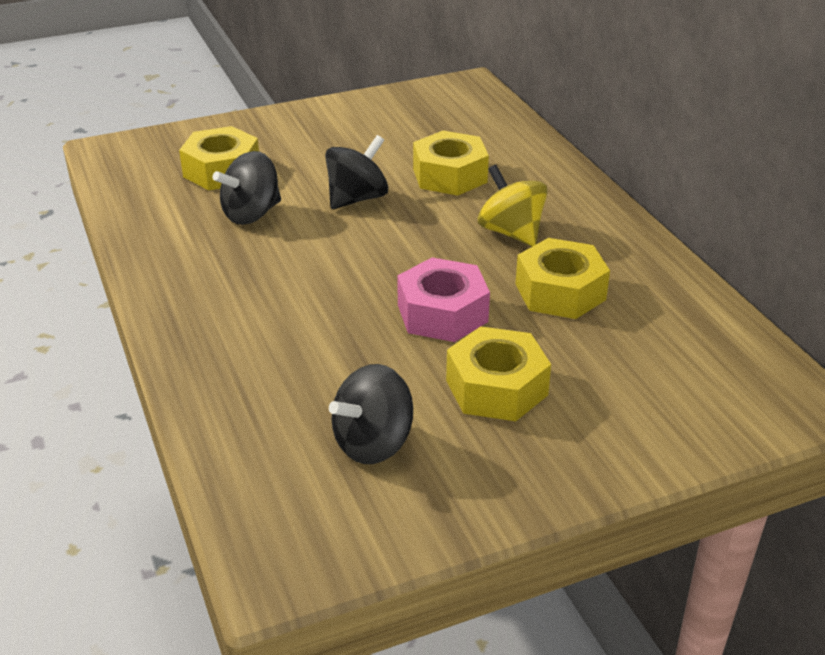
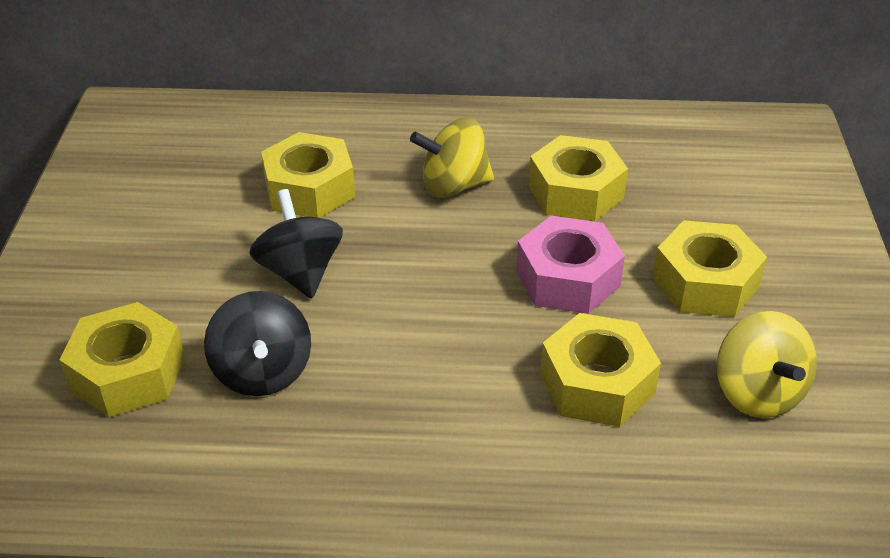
camera: 65 degrees left, 5 degrees up
black spinning top [329,364,413,464] -> yellow spinning top [717,311,817,418]
none -> yellow nut [540,313,661,427]

